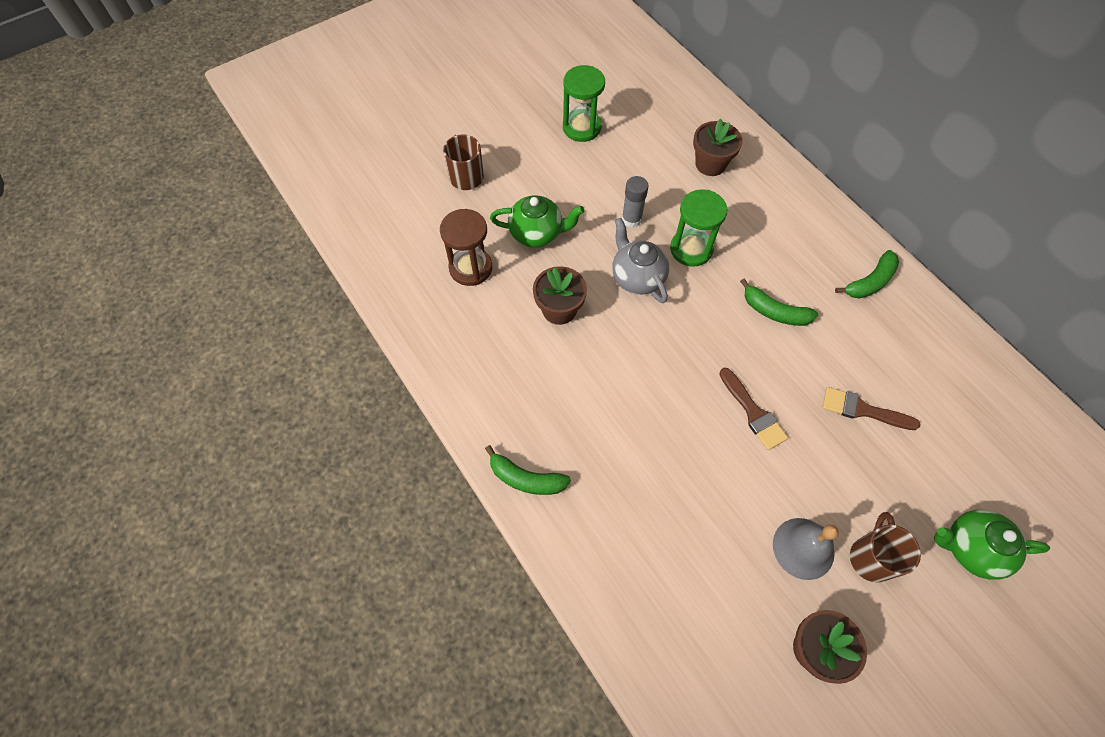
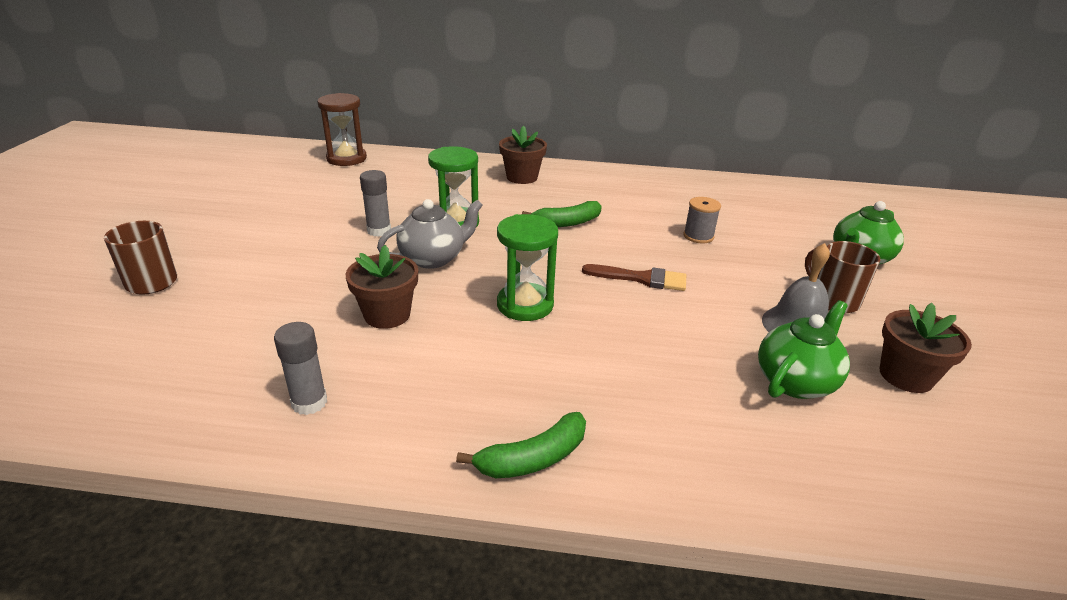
camera: 50 degrees left, 30 degrees down
brown hourglass [440,209,492,286] -> brown hourglass moved to [317,93,367,166]
green teapot [490,195,584,248] -> green teapot moved to [758,300,850,399]
green hourglass [563,65,605,142] -> green hourglass moved to [497,214,558,321]
grey teapot [612,218,669,303] -> grey teapot turned 135 degrees clockwise [377,199,483,269]
brown flower pot [693,119,742,176] -> brown flower pot moved to [499,126,547,184]
brown brush [822,387,920,430] -> grey spool [683,197,721,244]
green banana [835,250,899,298] -> none
none -> grey glue stick [274,322,327,415]

